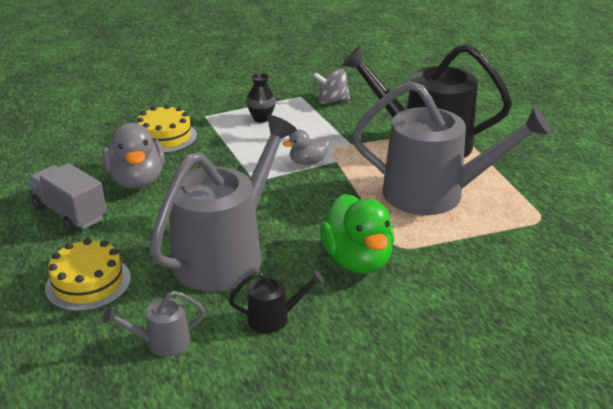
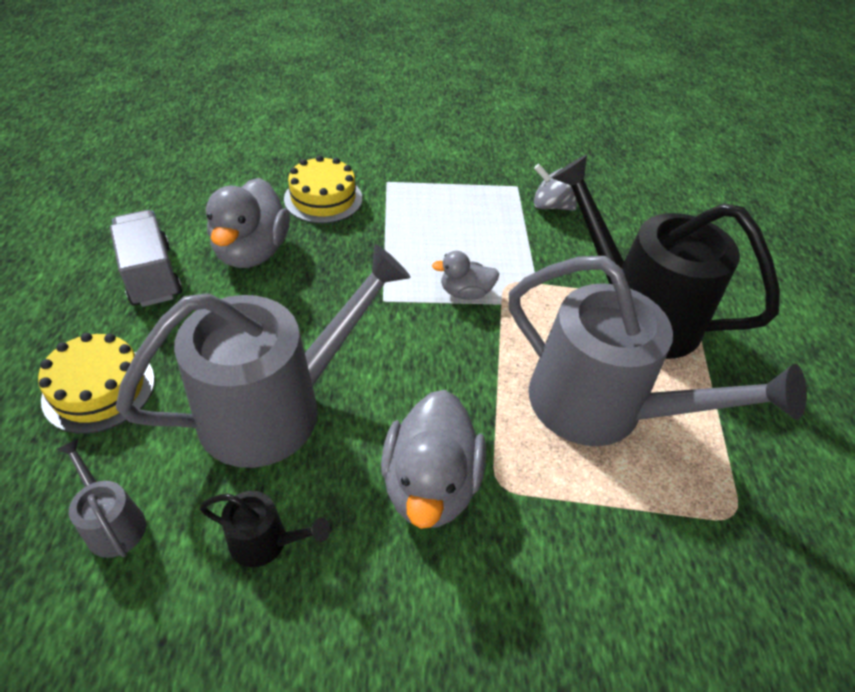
camera: 20 degrees right, 15 degrees up
grey watering can [103,291,205,357] -> grey watering can turned 45 degrees clockwise [56,438,146,558]
black vase [246,73,276,123] -> none
green duck [320,194,394,274] -> grey duck [381,390,486,529]

